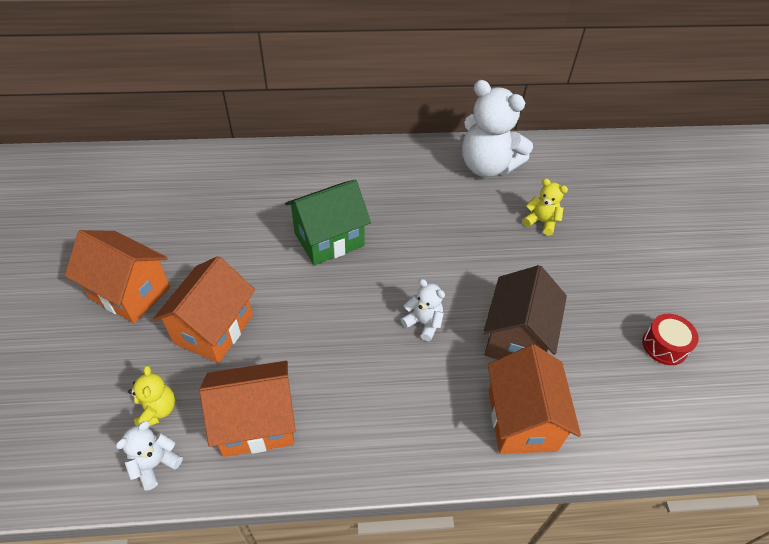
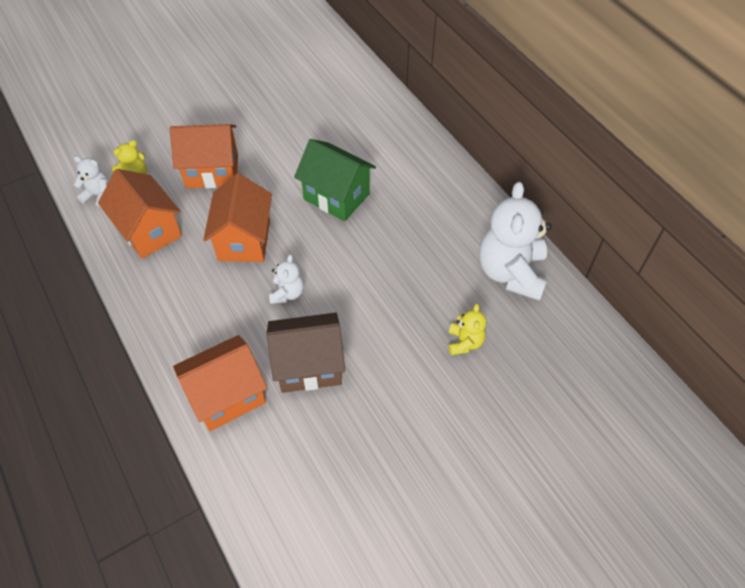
camera: 65 degrees right, 5 degrees up
orange house [65,230,170,323] -> orange house moved to [203,174,272,262]
red drum [642,314,699,365] -> none

